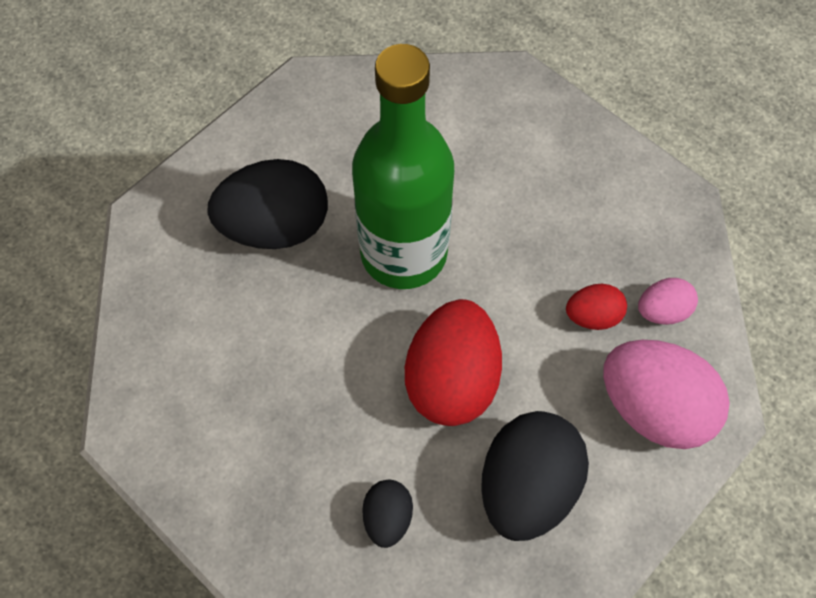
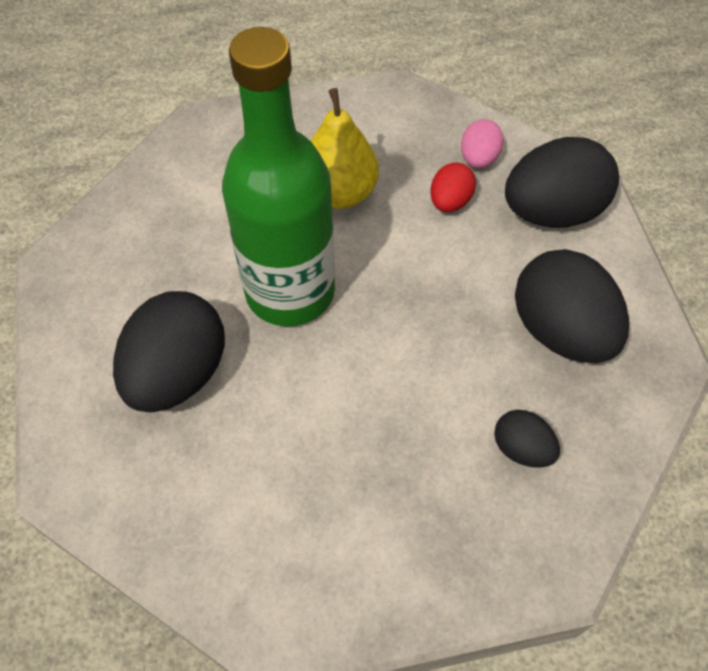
camera: 55 degrees left, 5 degrees down
red egg [405,299,502,426] -> none
pink egg [603,340,730,449] -> black egg [505,137,619,228]
none -> yellow pear [311,88,379,209]

